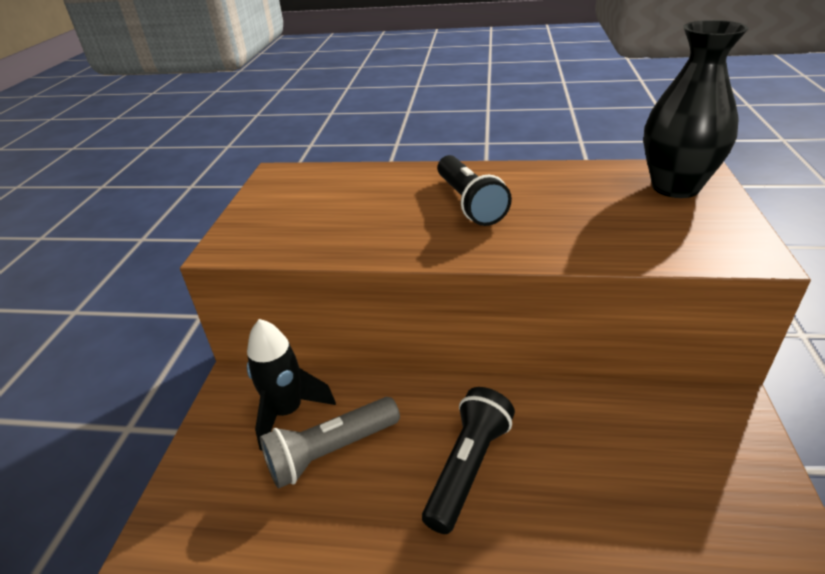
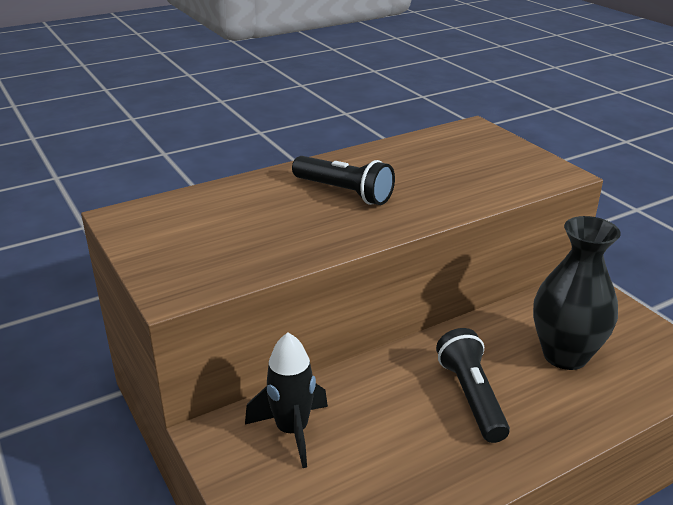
camera: 40 degrees left, 5 degrees down
grey flashlight [260,397,400,489] -> none
black vase [643,20,749,198] -> black vase moved to [533,216,621,370]

